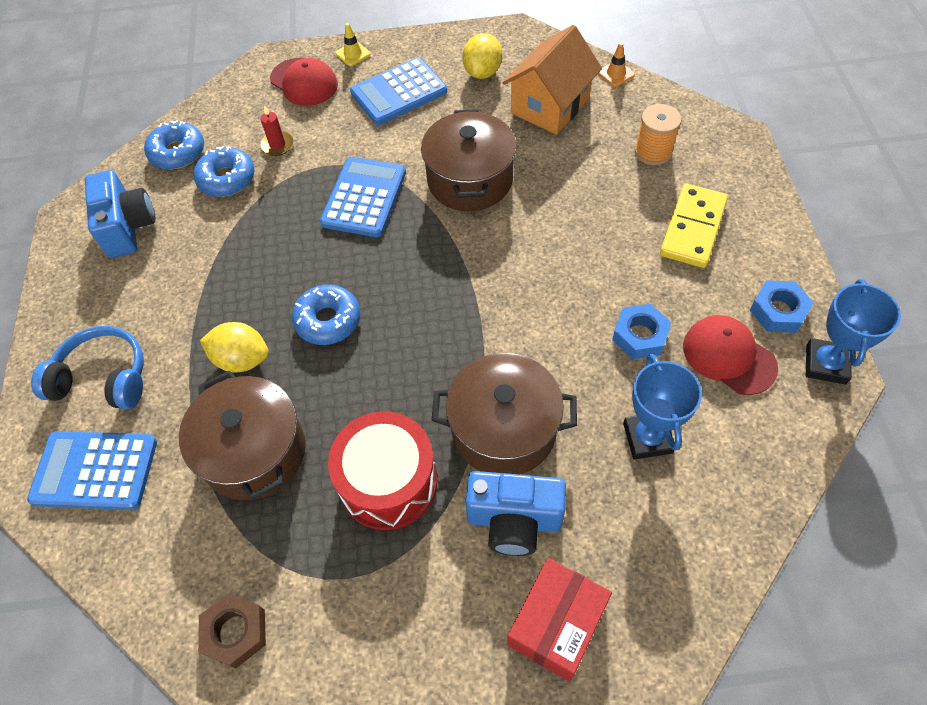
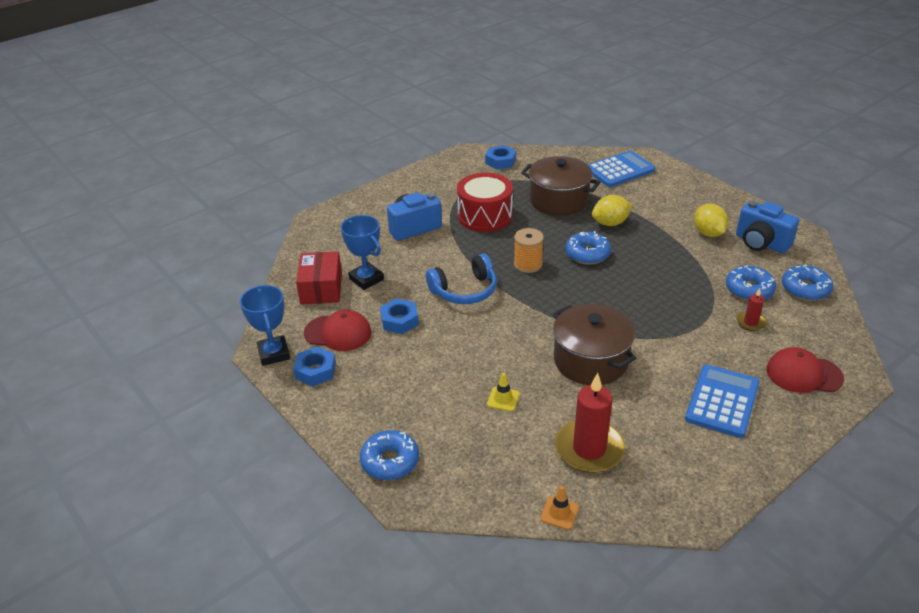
camera: 145 degrees right, 20 degrees down
blue headphones [31,326,144,409] -> blue headphones moved to [426,254,497,304]
brown nut [198,593,266,668] -> blue nut [485,145,516,170]
blue calculator [320,157,406,237] -> none
yellow traffic cone [335,23,371,66] -> yellow traffic cone moved to [487,373,520,411]
brown pot [432,353,577,474] -> none
yellow lemon [462,33,502,79] -> yellow lemon moved to [694,204,729,237]
orange house [503,25,602,135] -> red candle [555,373,625,473]
red box [507,558,612,681] -> red box moved to [296,251,342,305]
orange spool [635,104,681,165] -> orange spool moved to [514,228,544,273]
yellow domino [660,184,728,268] -> none
none -> blue donut [360,430,419,480]

